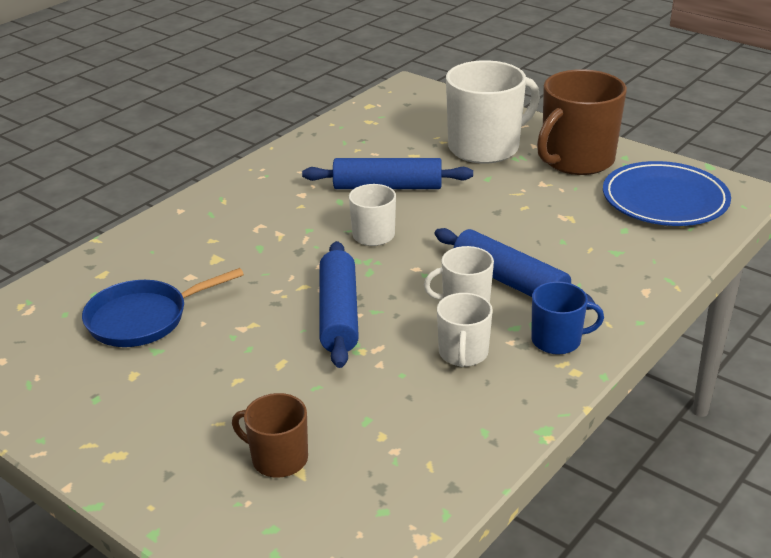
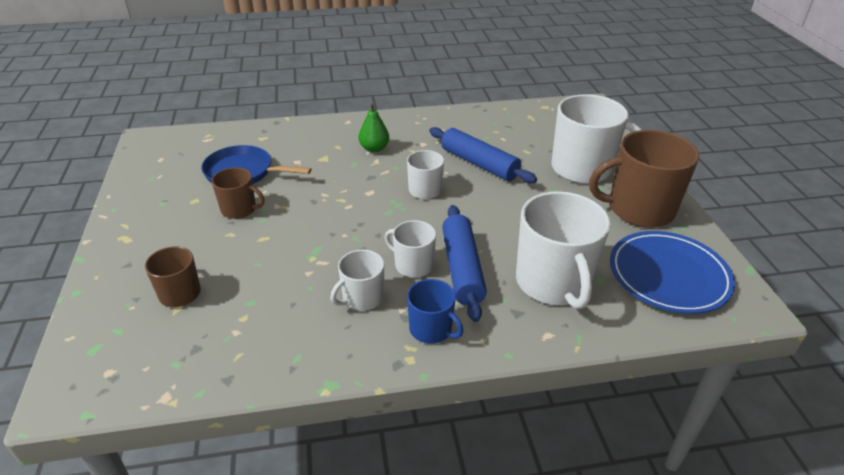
camera: 40 degrees right, 5 degrees up
blue rolling pin [319,241,359,368] -> none
none -> brown mug [212,167,265,219]
none -> green pear [359,103,389,153]
none -> white mug [516,191,611,309]

